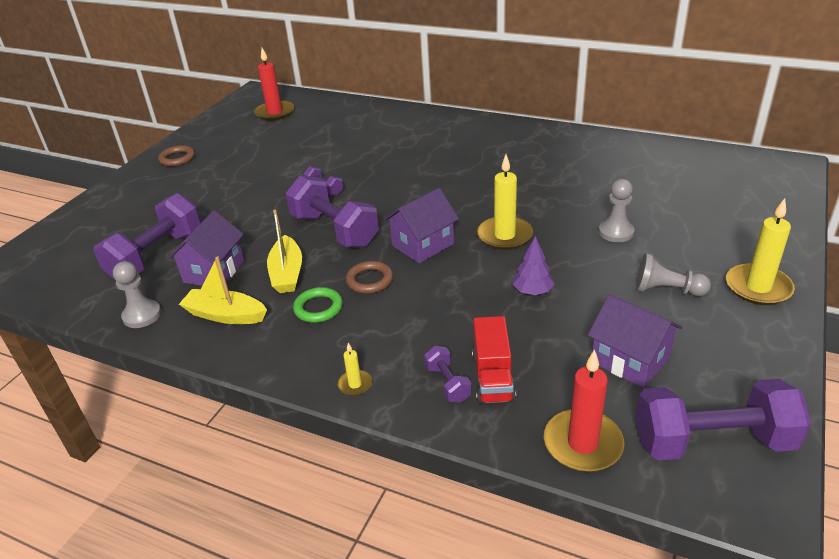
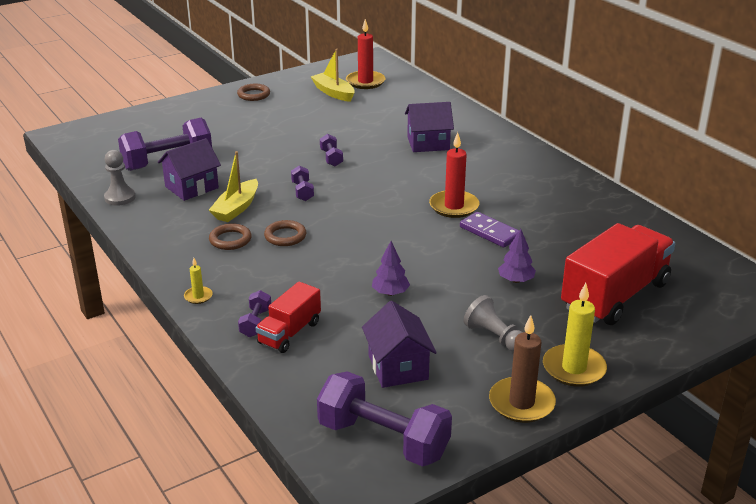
camera: 30 degrees right, 5 degrees down
yellow boat [179,256,267,324] -> yellow boat moved to [310,49,355,102]
purple dumbbell [286,175,379,248] -> purple dumbbell [291,166,314,201], size x0.47
green ring [293,287,343,323] -> brown ring [209,223,252,250]
purple house [384,188,459,263] -> purple house moved to [405,102,454,152]
yellow candle [477,155,533,250] -> none
red candle [544,349,624,472] -> red candle moved to [429,132,479,218]
grey pawn [599,179,635,242] -> purple tree [498,229,536,283]
none -> purple domino [460,212,519,248]
none -> brown candle [489,315,556,423]
none -> red truck [561,223,675,325]

